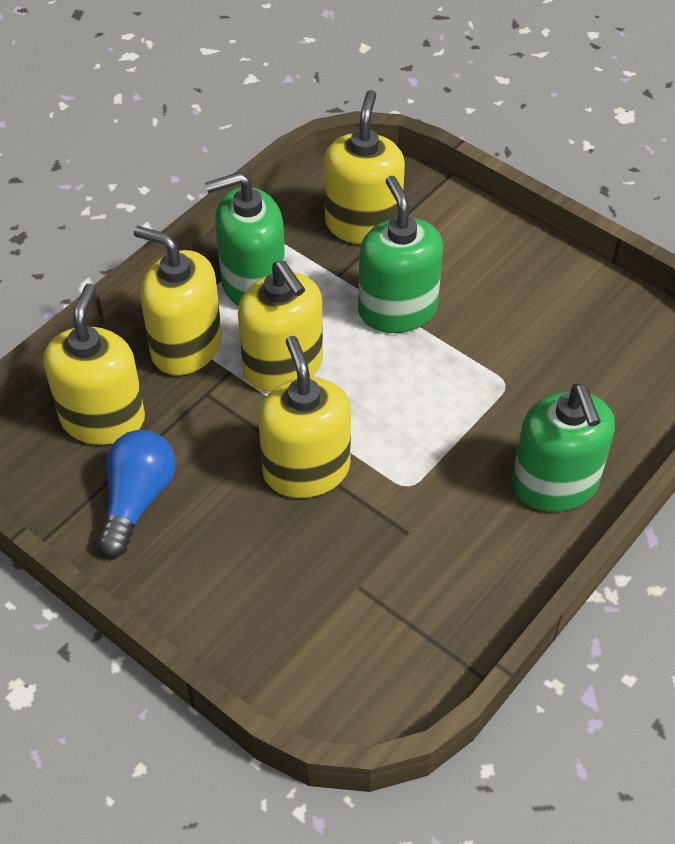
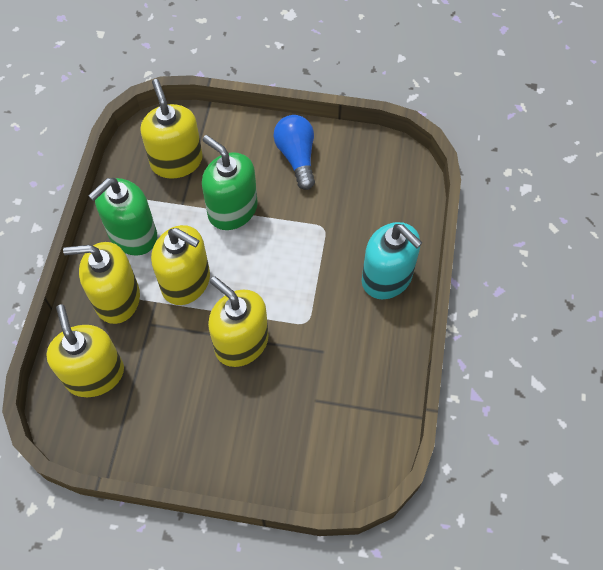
camera: 30 degrees left, 10 degrees up
blue light bulb [98,430,176,557] -> blue light bulb moved to [273,115,315,190]
green soap dispenser [512,383,615,512] -> turquoise soap dispenser [362,222,422,299]

